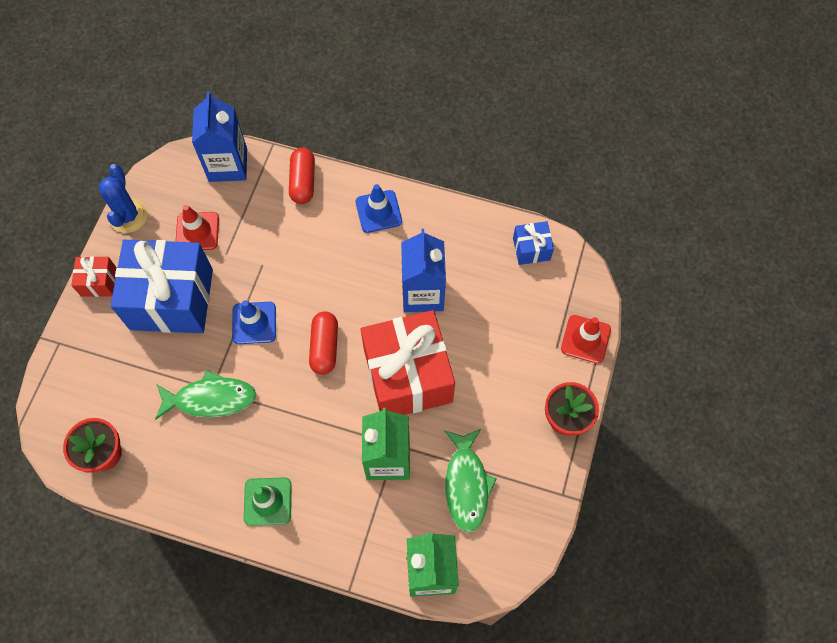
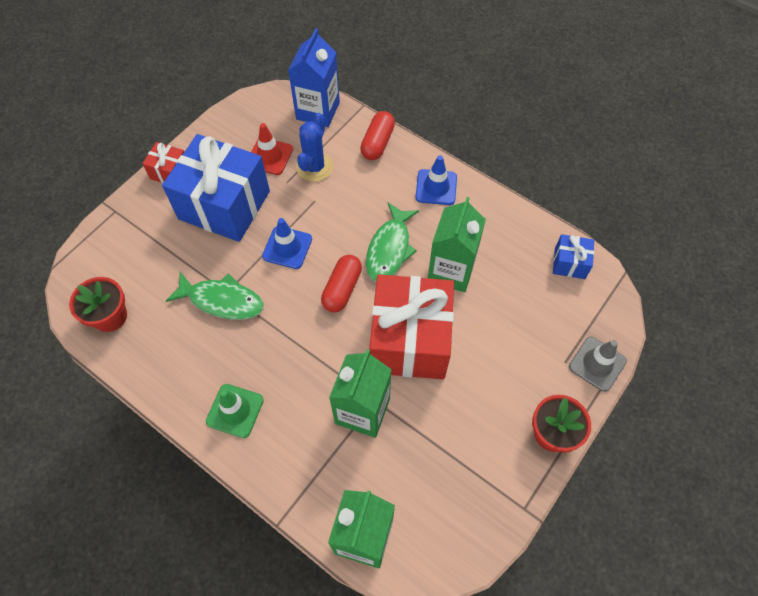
camera: 20 degrees right, 5 degrees down
blue cactus [98,164,148,233] -> blue cactus moved to [296,113,333,182]
blue carton [401,229,446,312] -> green carton [428,197,486,292]
green fish [444,429,497,533] -> green fish moved to [366,203,419,282]
red traffic cone [561,315,611,364] -> grey traffic cone [569,337,627,392]

